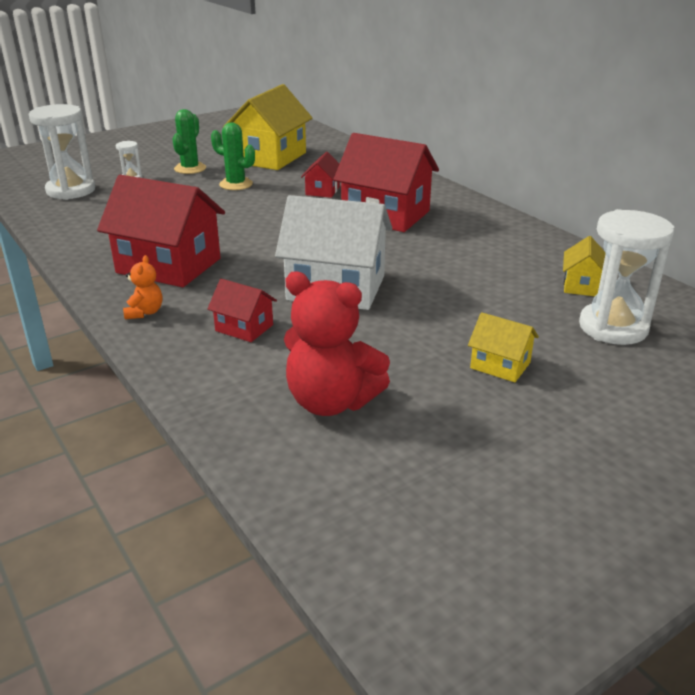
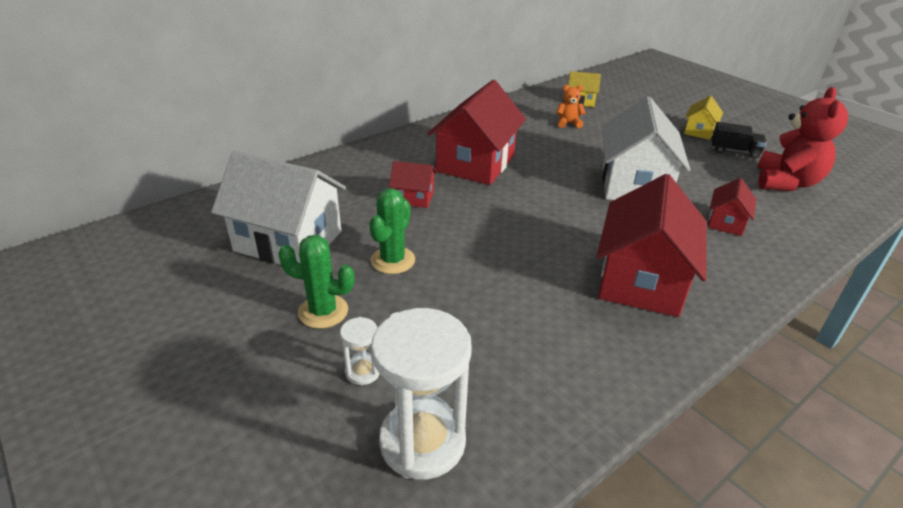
camera: 95 degrees left, 5 degrees up
orange teddy bear [123,255,162,319] -> orange teddy bear moved to [556,85,586,128]
yellow house [223,84,312,170] -> white house [211,151,346,265]
white hourglass [579,209,674,345] -> none
none -> black truck [711,122,766,158]

